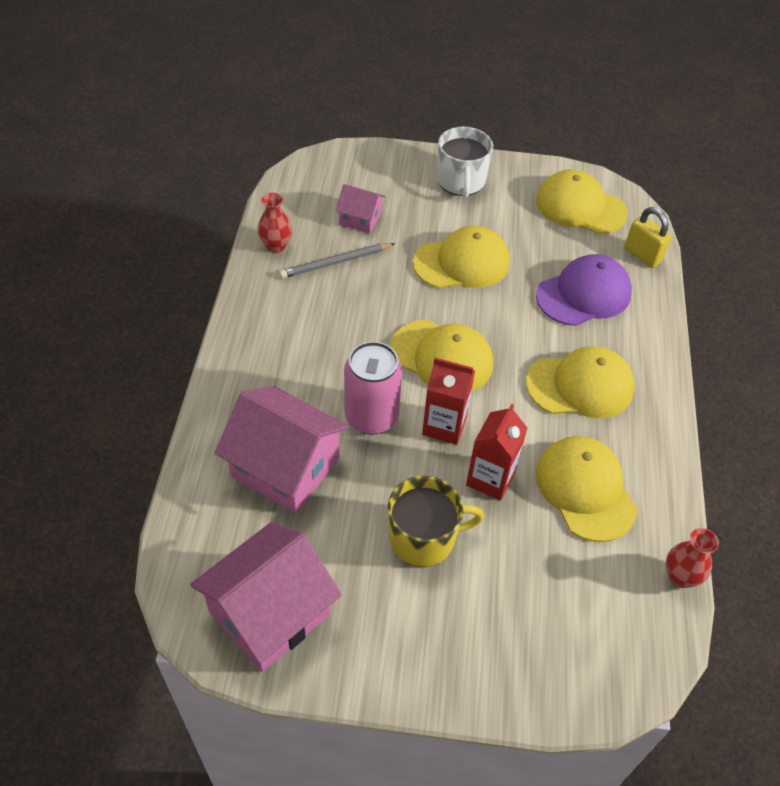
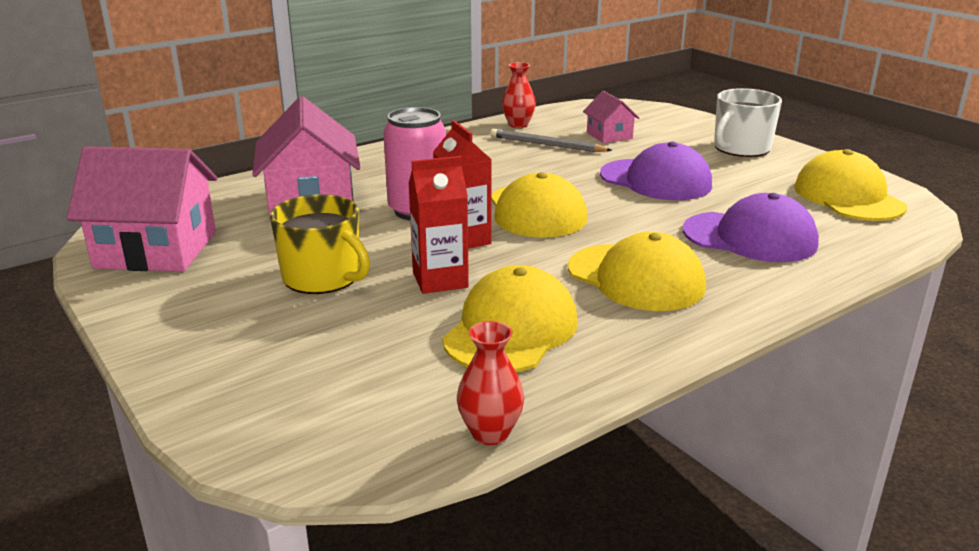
camera: 50 degrees right, 25 degrees down
yellow cap [413,225,510,289] -> purple cap [600,142,712,200]
yellow padlock [624,207,672,268] -> none

